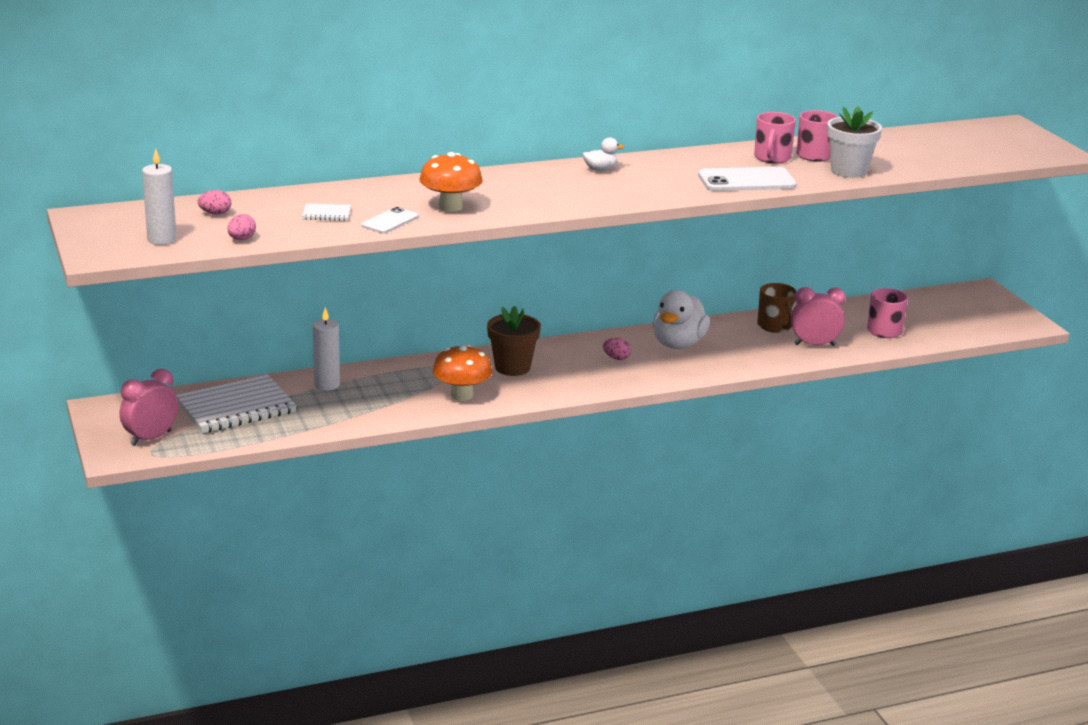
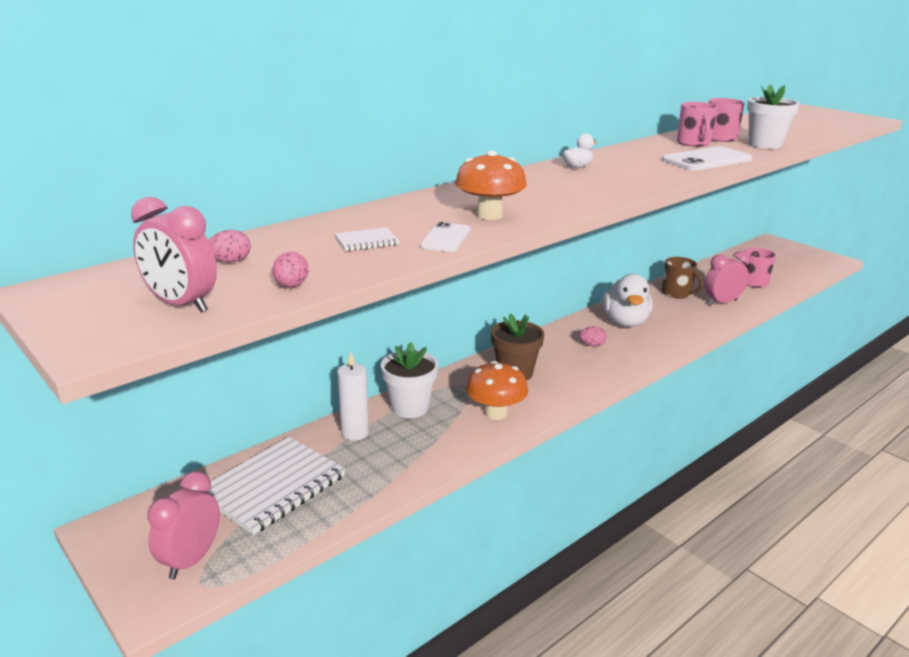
camera: 20 degrees left, 0 degrees up
white candle [142,148,177,245] -> pink clock [131,197,217,313]
none -> white flower pot [381,342,438,418]

